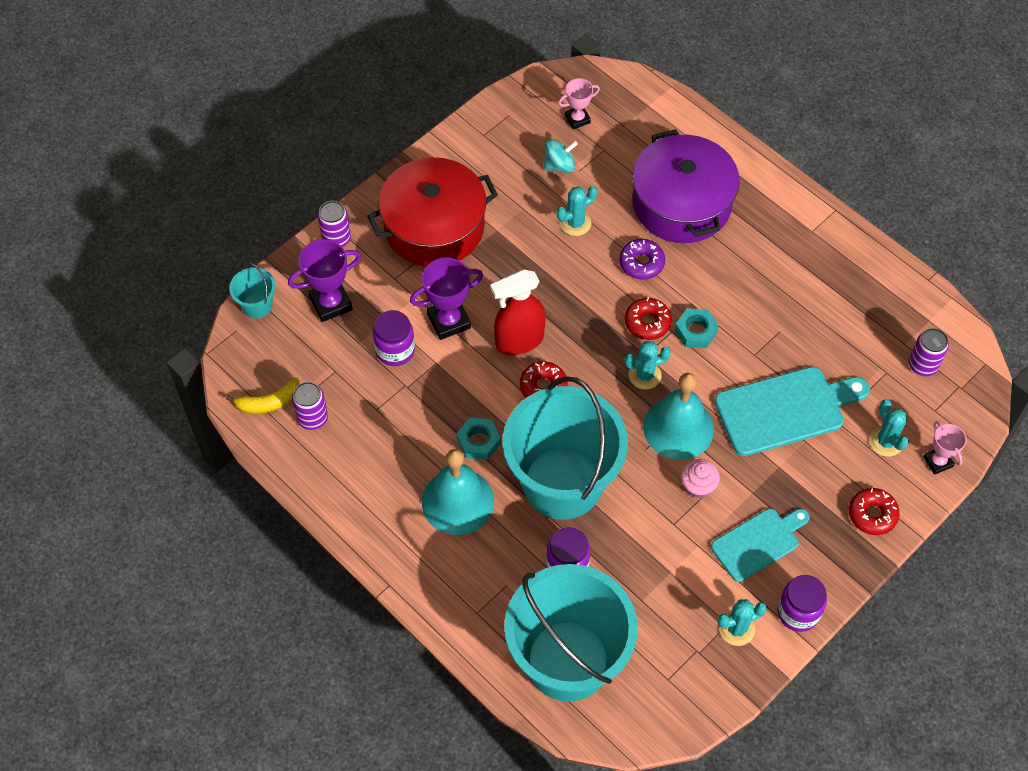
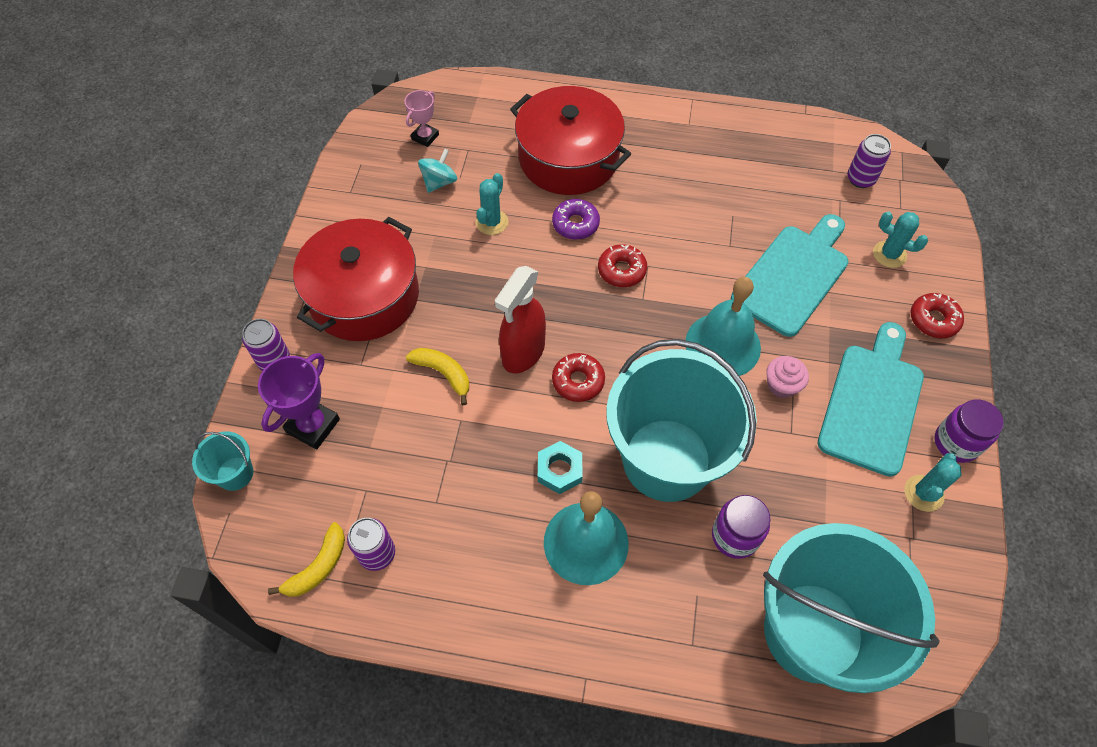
camera: 35 degrees left, 0 degrees up
purple jar [373,310,415,366] -> none
purple trophy [410,257,483,340] -> yellow banana [406,348,469,405]
turquoise cactus [625,341,671,389] -> none
purple pot [632,129,740,243] -> red pot [510,86,631,195]
turquoise nut [675,308,719,348] -> none
turquoise cutting board [711,508,810,582] -> turquoise cutting board [818,322,924,477], size x1.54
pink trophy [923,421,967,475] -> none

